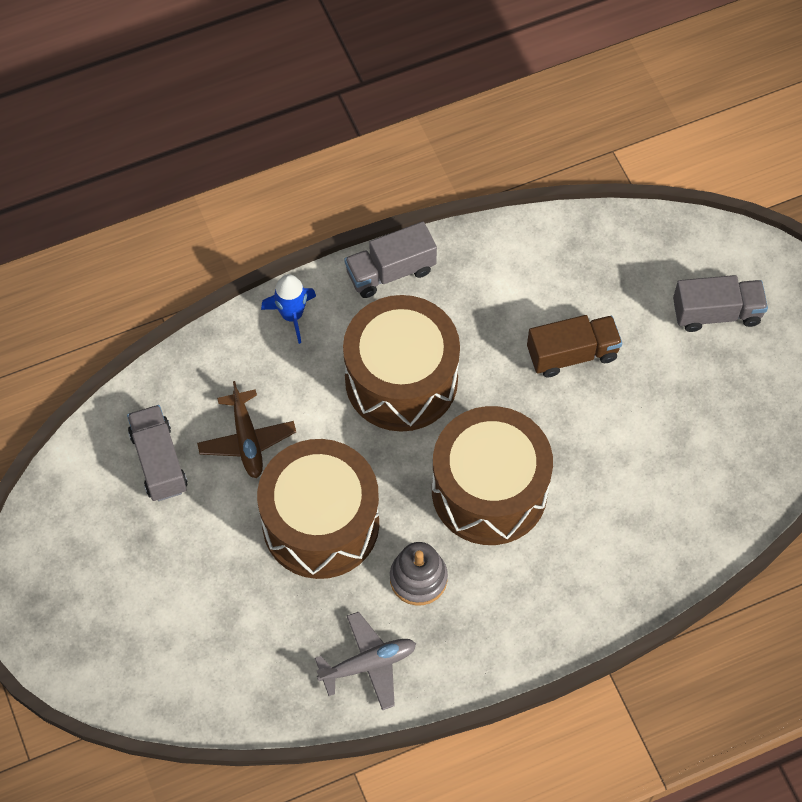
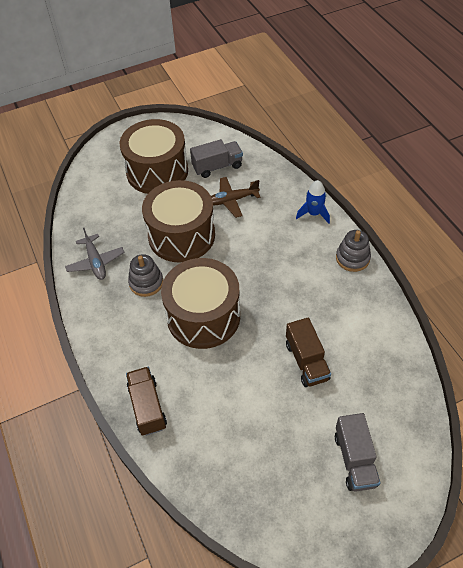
camera: 90 degrees right, 10 degrees down
brown drum [343,295,460,432] -> brown drum moved to [120,119,188,194]
grey truck [344,221,437,298] -> grey stacking toy [336,230,371,272]
none -> brown truck [126,367,167,436]

